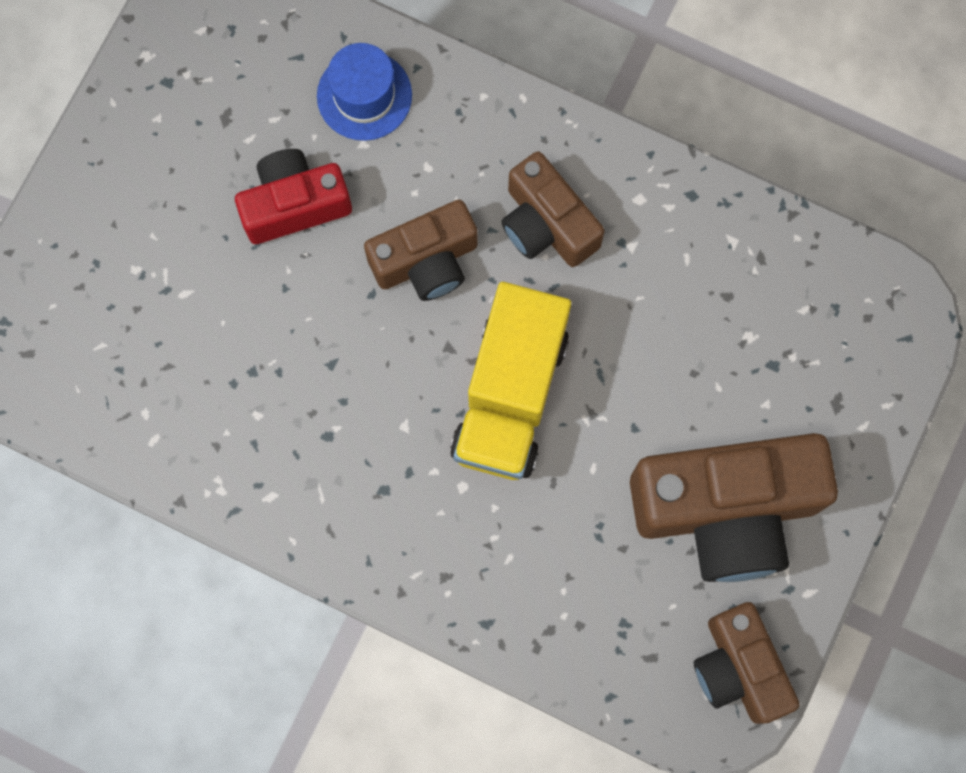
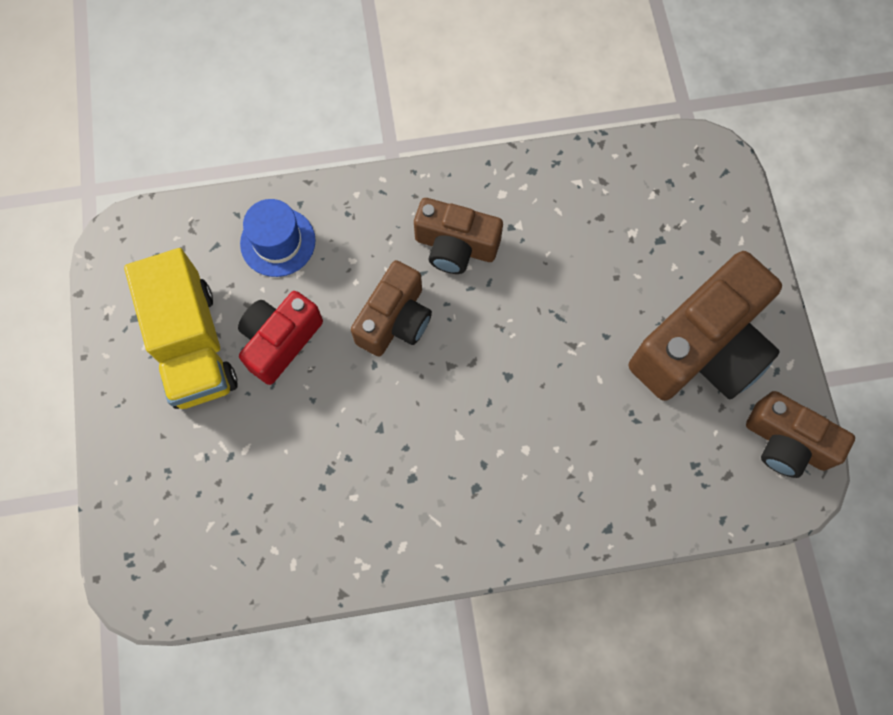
camera: 35 degrees left, 5 degrees down
yellow truck [450,282,571,480] -> yellow truck moved to [124,248,238,409]

